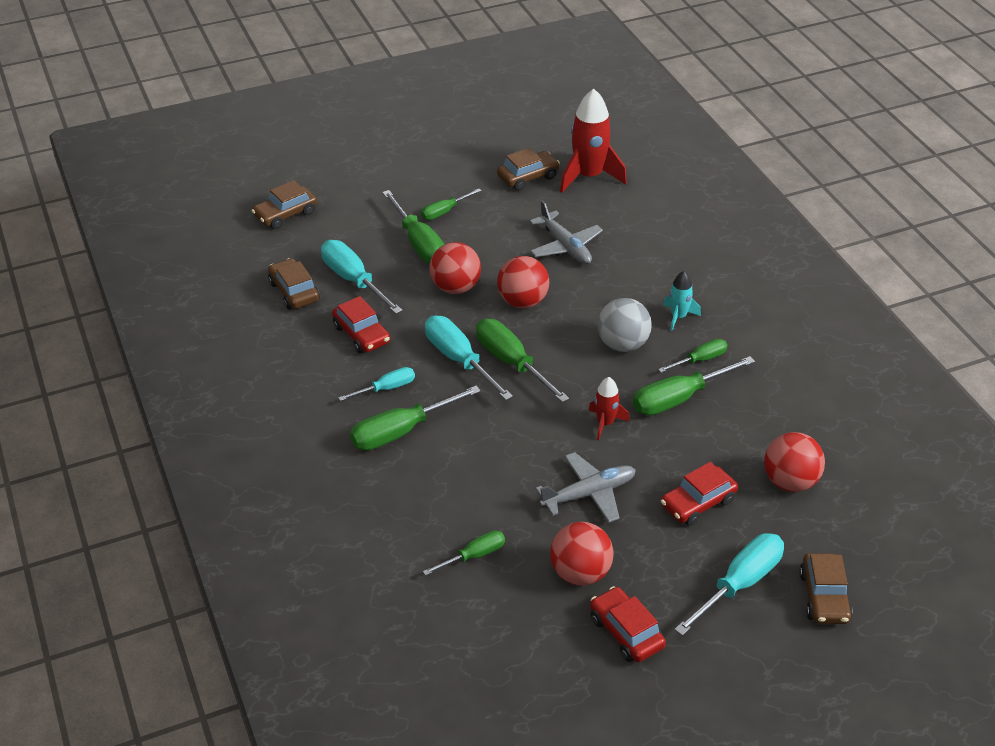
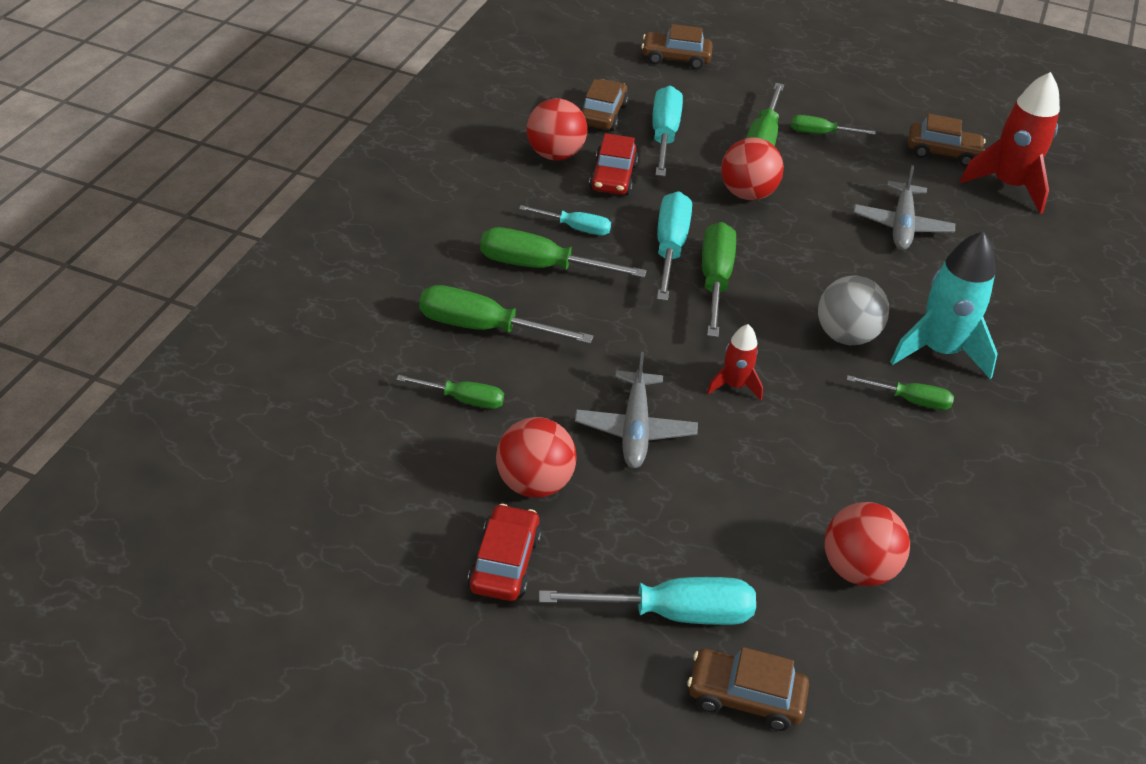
camera: 40 degrees right, 0 degrees up
red ball [497,256,549,308] -> red ball moved to [527,98,587,161]
grey plane [536,452,636,523] -> grey plane turned 75 degrees clockwise [575,352,698,468]
green screwdriver [633,356,755,416] -> green screwdriver moved to [419,285,594,344]
red car [661,462,738,526] -> none
turquoise rocket [663,271,701,331] -> turquoise rocket [890,231,998,379], size x1.91
brown car [799,553,853,624] -> brown car turned 60 degrees clockwise [688,647,809,731]

